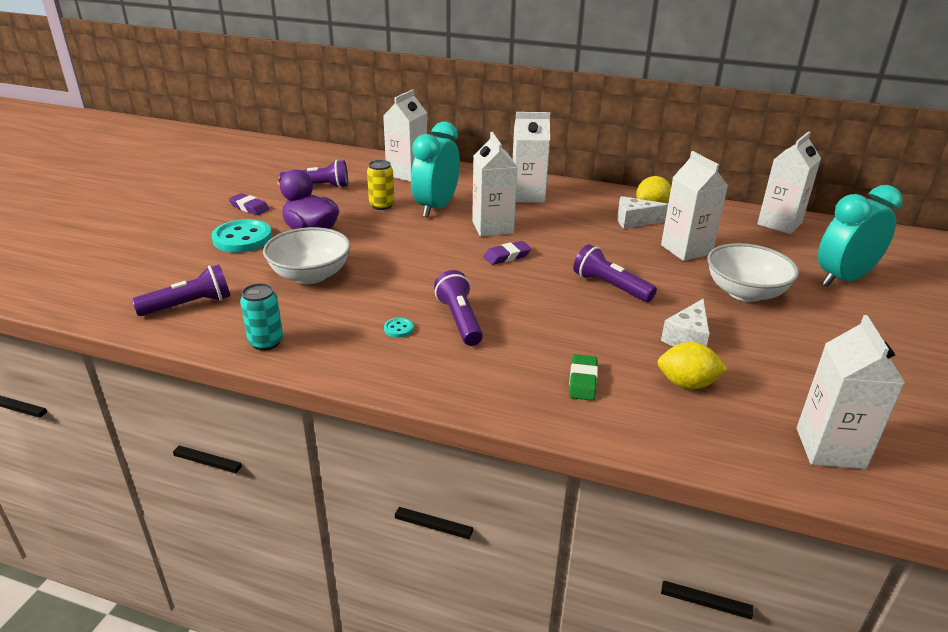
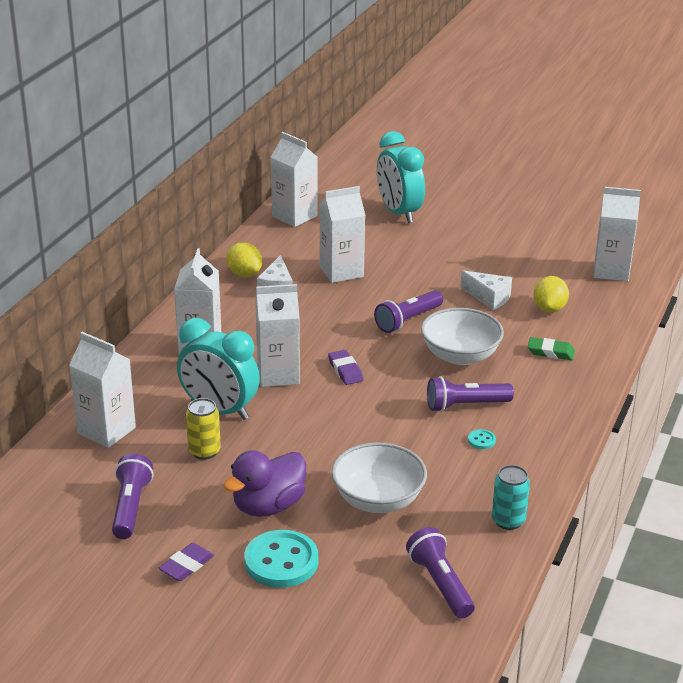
camera: 85 degrees left, 0 degrees up
white bowl [707,243,799,302] -> white bowl moved to [421,308,504,365]

